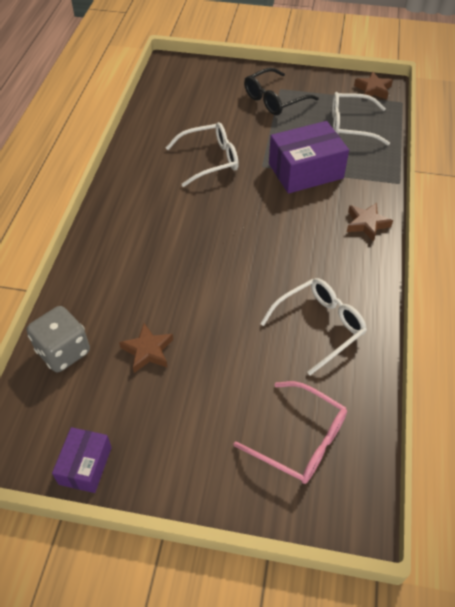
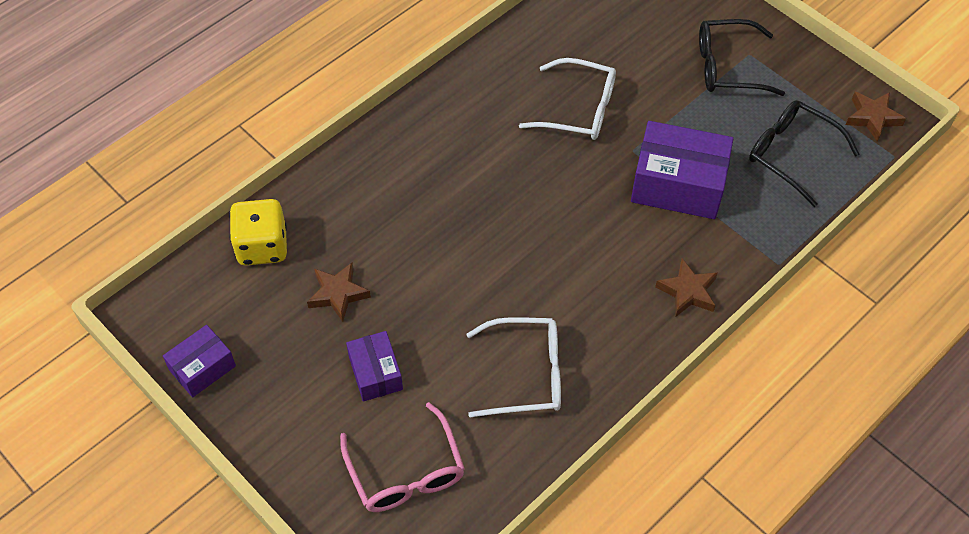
camera: 35 degrees right, 5 degrees up
grey dice [27,306,90,372] -> yellow dice [229,199,287,266]
white glasses [332,92,390,145] -> black glasses [749,100,860,207]
none -> purple box [346,331,403,402]

